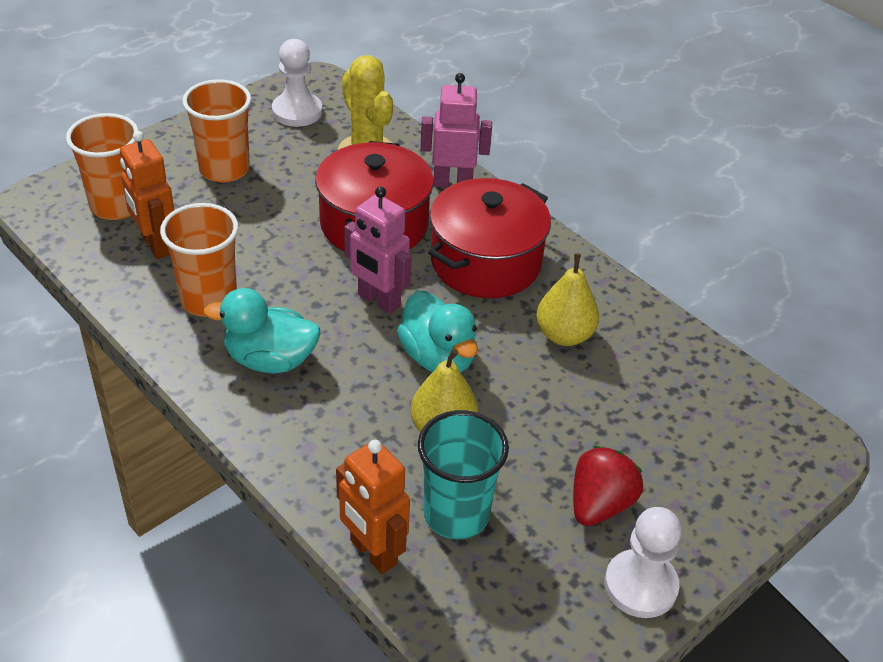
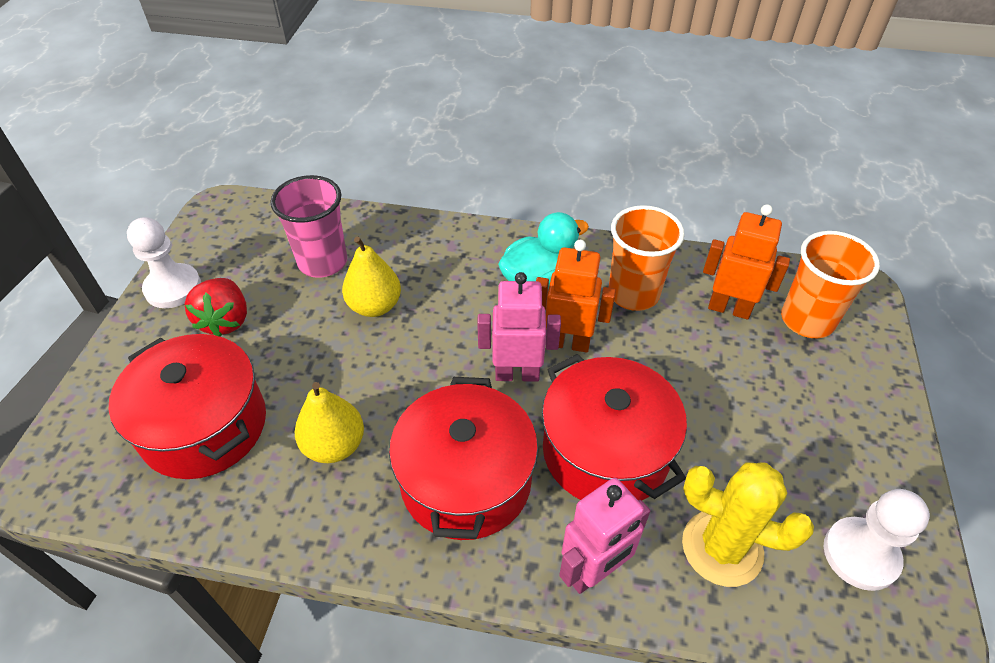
camera: 145 degrees right, 5 degrees up
orange cup [182,79,251,183] -> none
orange robot [336,440,410,574] -> orange robot moved to [536,240,616,353]
turquoise duck [397,291,478,373] -> none
turquoise cup [418,410,509,539] -> pink cup [270,175,347,278]
none -> red pot [109,334,266,479]

